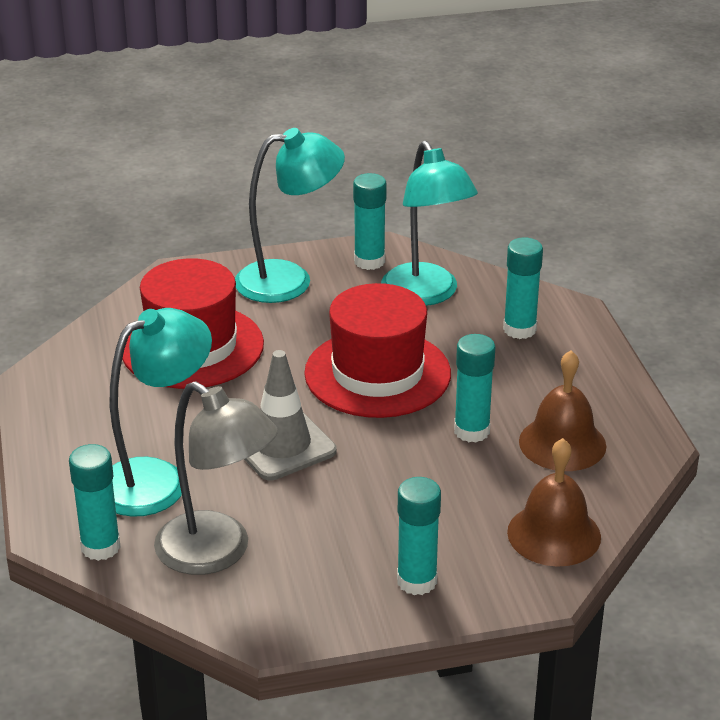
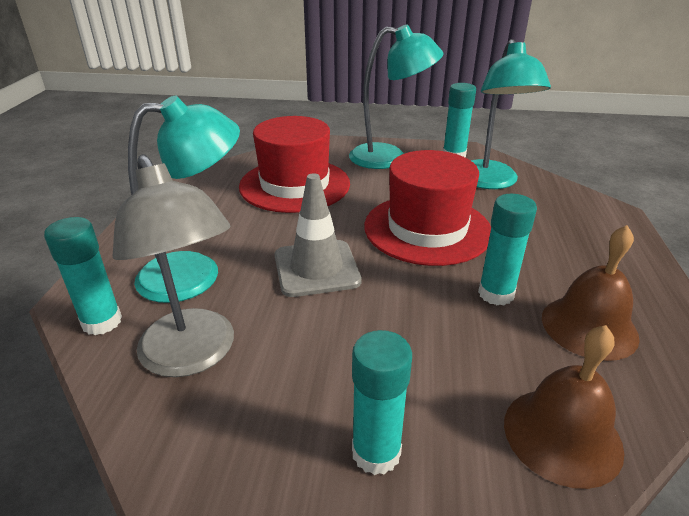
camera: 20 degrees right, 0 degrees up
turquoise glue stick [503,237,543,339] -> none

